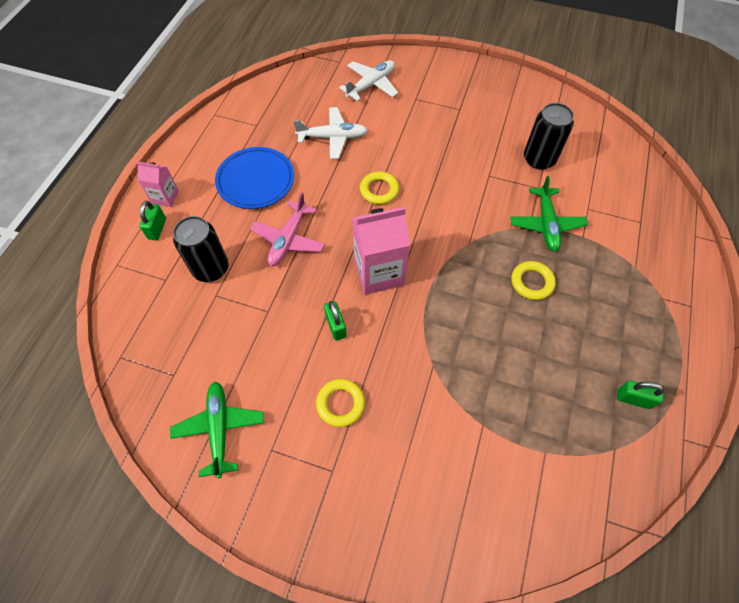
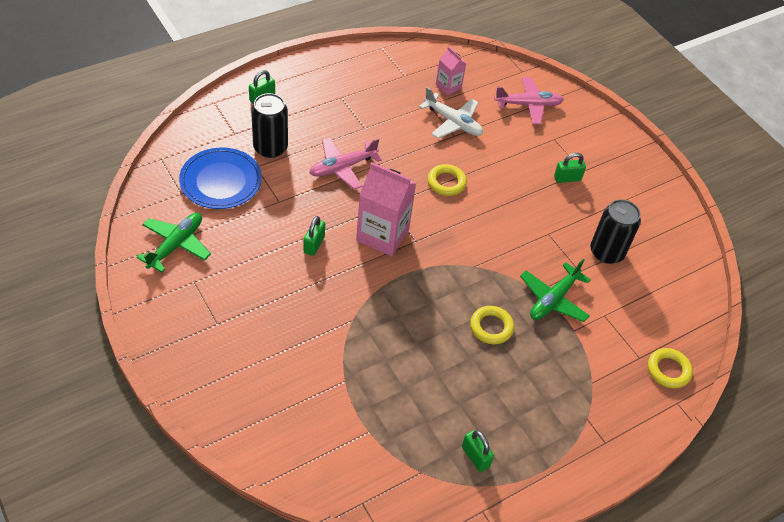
camera: 35 degrees right, 10 degrees down
pink carton [136,162,179,207] -> pink carton moved to [436,46,466,96]
blue plate [215,147,294,209] -> blue plate moved to [179,148,262,209]
yellow ring [316,379,365,427] -> yellow ring moved to [648,348,693,388]
white plane [339,60,398,101] -> pink plane [494,77,564,124]
none -> green padlock [554,153,586,183]

